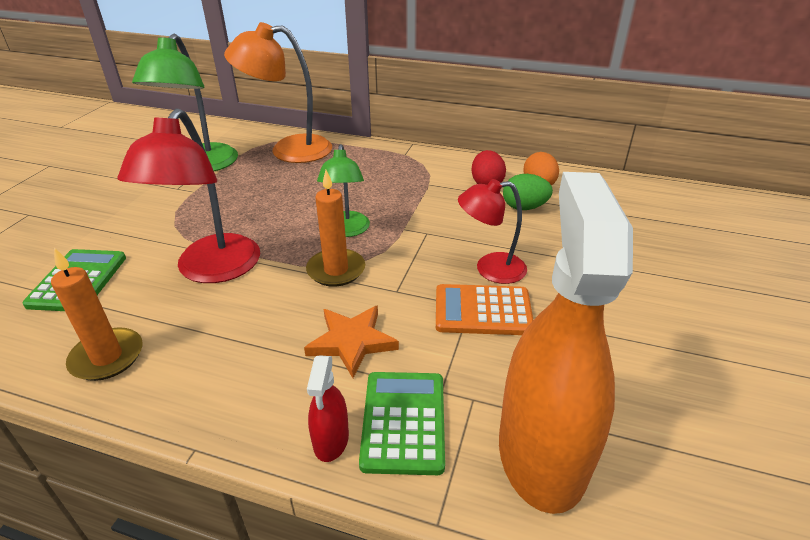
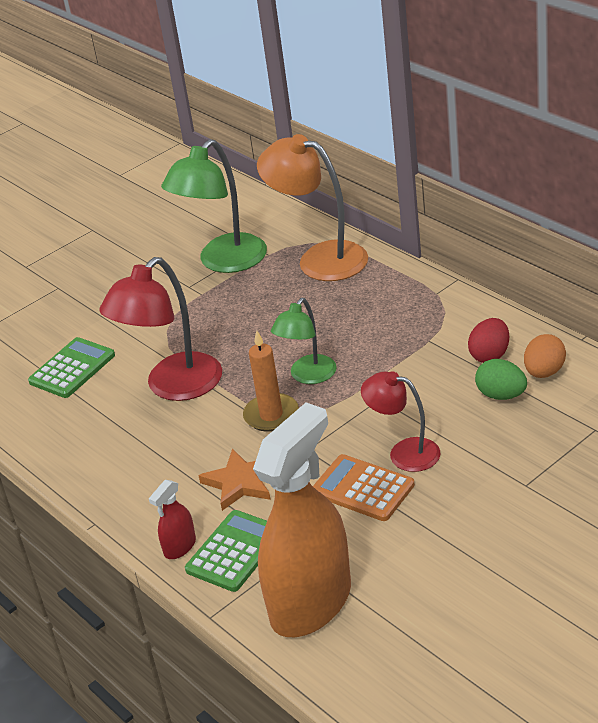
camera: 35 degrees right, 0 degrees up
orange candle [51,248,142,381] -> none

